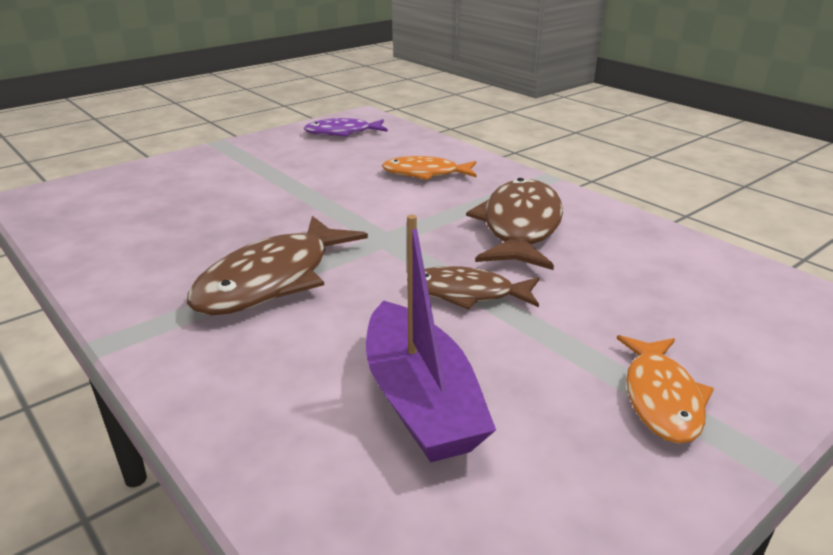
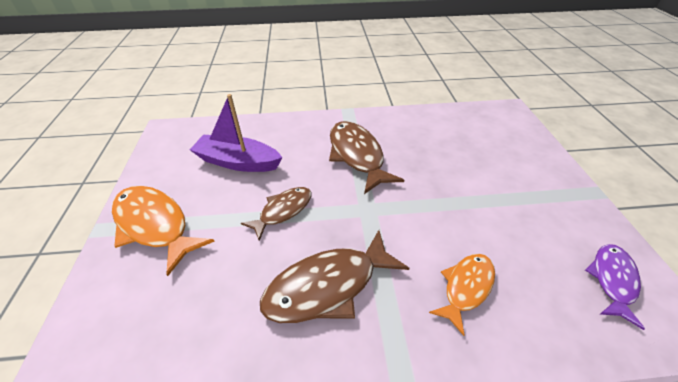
camera: 125 degrees right, 15 degrees up
brown fish [466,178,563,270] -> brown fish turned 105 degrees clockwise [260,230,409,323]
orange fish [617,335,714,444] -> orange fish [112,186,215,276], size x1.62

